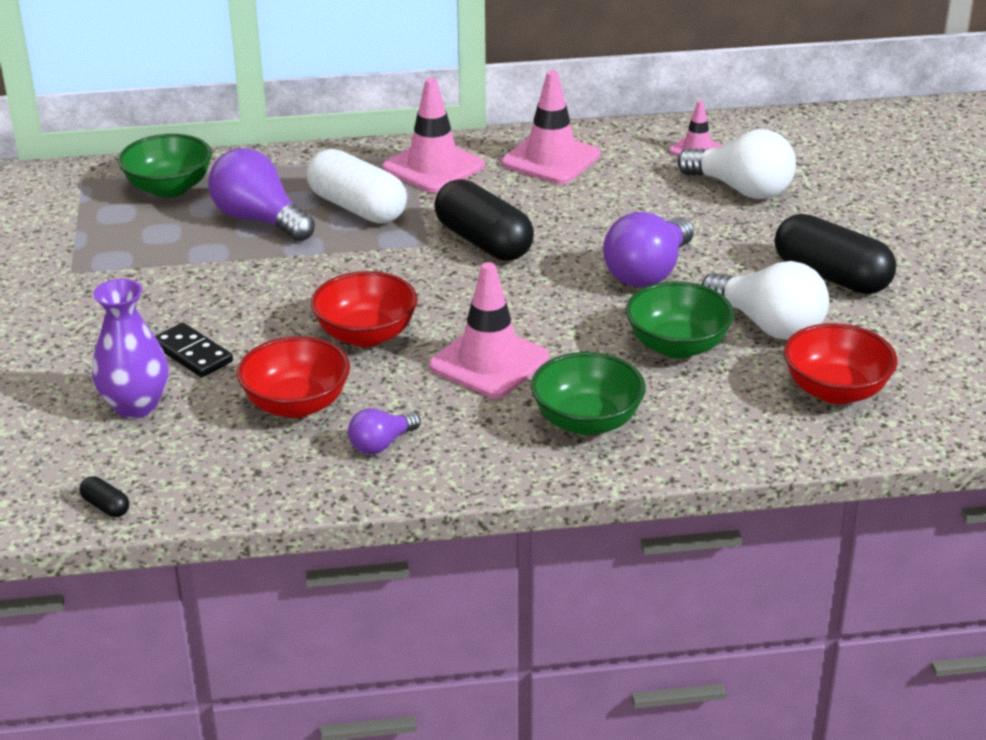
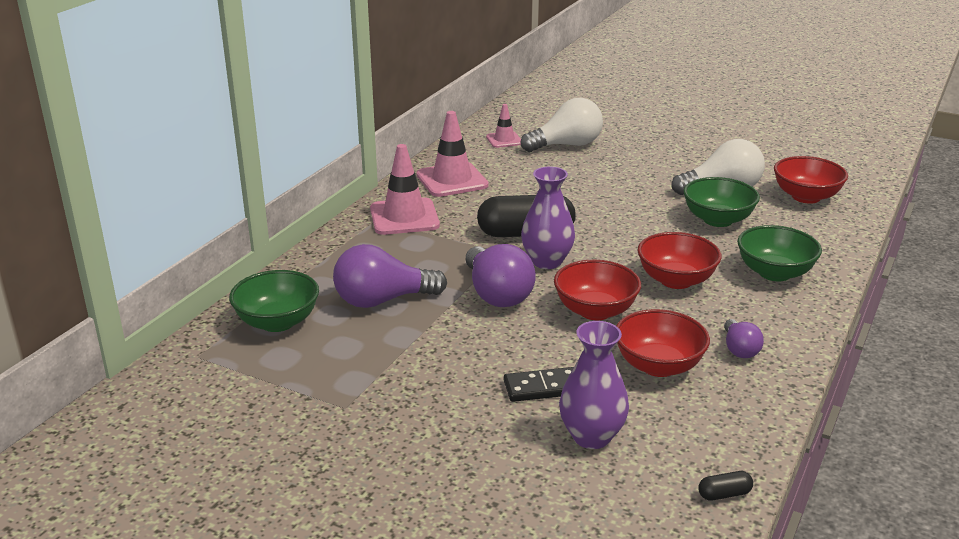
camera: 55 degrees left, 5 degrees down
white capsule [307,149,407,224] -> none
pink traffic cone [429,262,549,398] -> red bowl [638,232,722,289]
purple light bulb [603,212,694,287] -> purple light bulb moved to [466,244,536,307]
black capsule [775,214,896,294] -> none
none -> purple vase [521,166,575,269]

